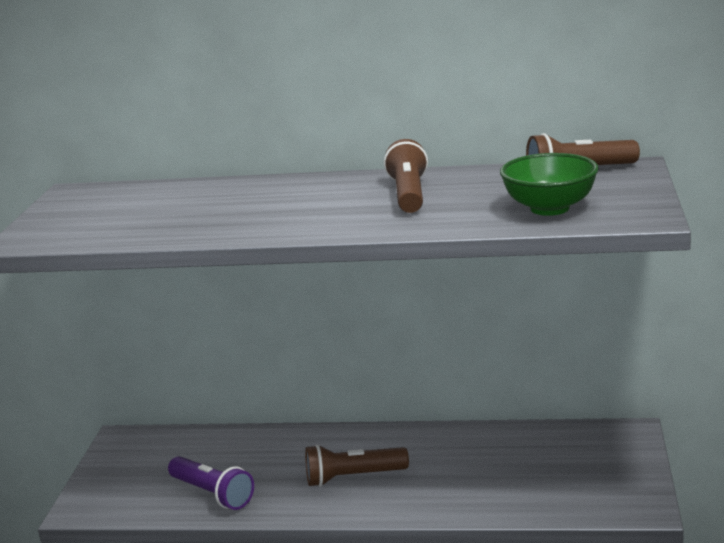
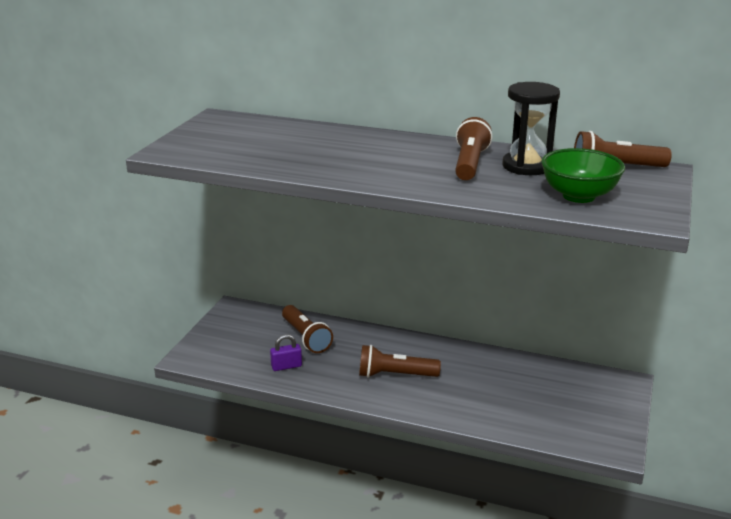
camera: 10 degrees right, 5 degrees up
purple flashlight [168,456,254,510] -> purple padlock [270,334,302,371]
none -> brown flashlight [282,305,333,353]
none -> black hourglass [503,82,560,175]

